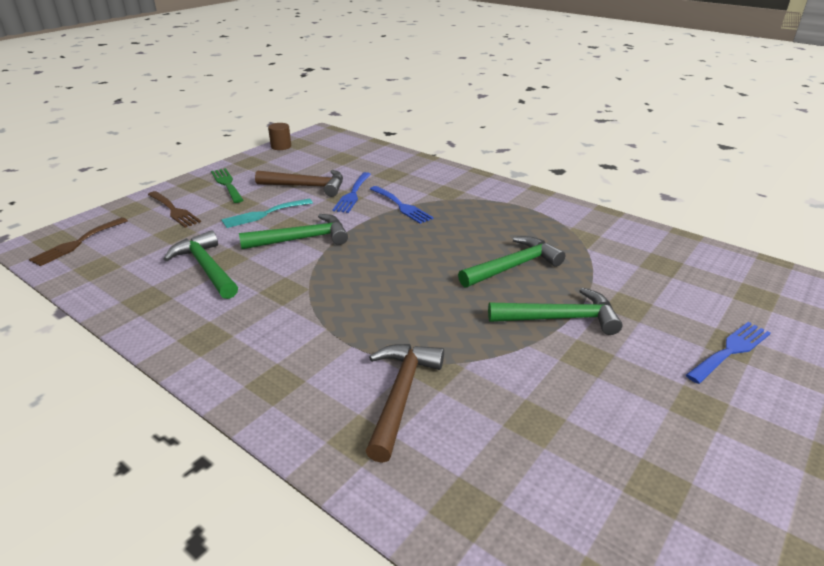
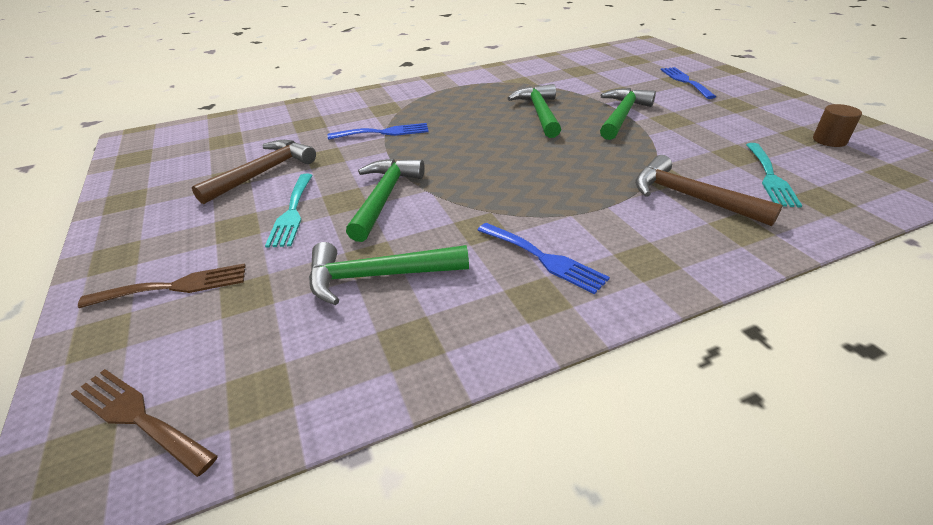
camera: 60 degrees left, 5 degrees up
brown fork [29,217,128,266] -> brown fork turned 150 degrees clockwise [71,369,218,477]
green fork [211,168,243,203] -> none
brown cylinder [268,123,291,150] -> brown cylinder moved to [813,104,862,147]
blue fork [333,172,371,213] -> blue fork moved to [477,223,610,295]
none -> turquoise fork [746,143,802,208]

